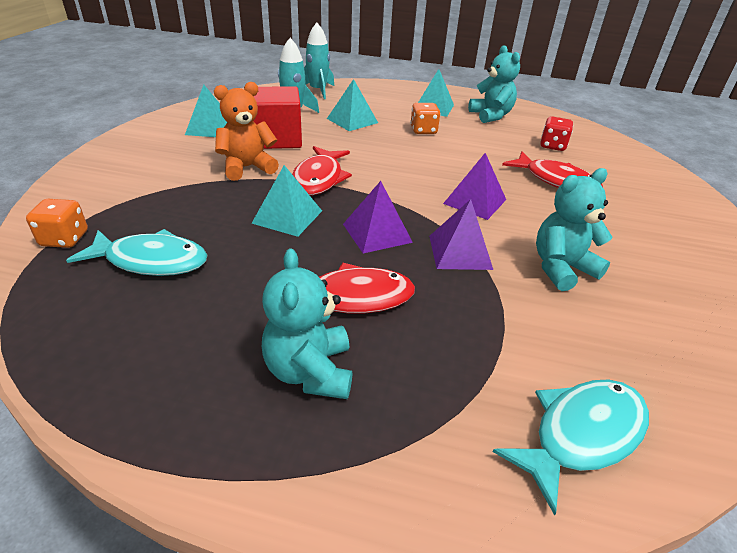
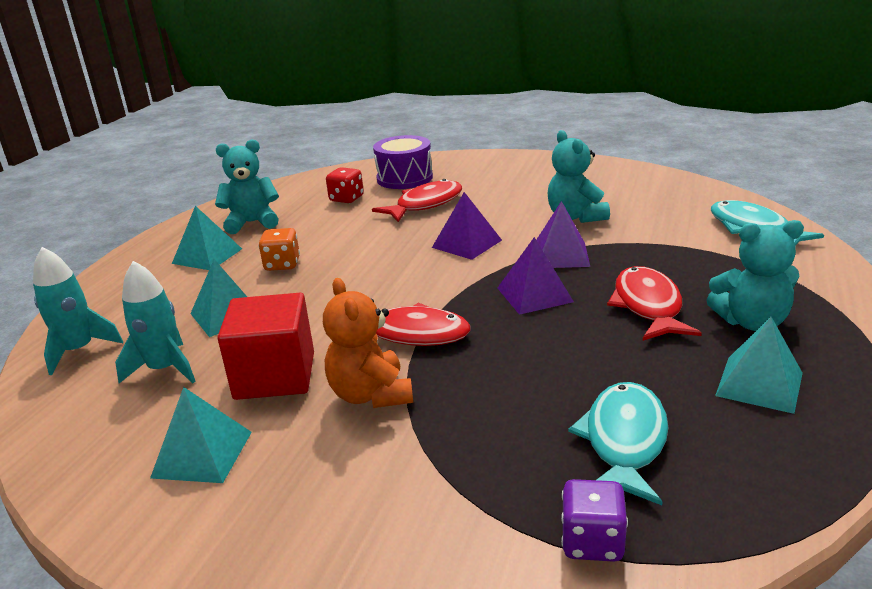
camera: 80 degrees left, 10 degrees down
orange dice [26,199,88,248] -> purple dice [561,479,628,562]
turquoise pyramid [251,165,322,237] -> turquoise pyramid moved to [715,317,803,414]
none -> purple drum [373,135,433,189]

